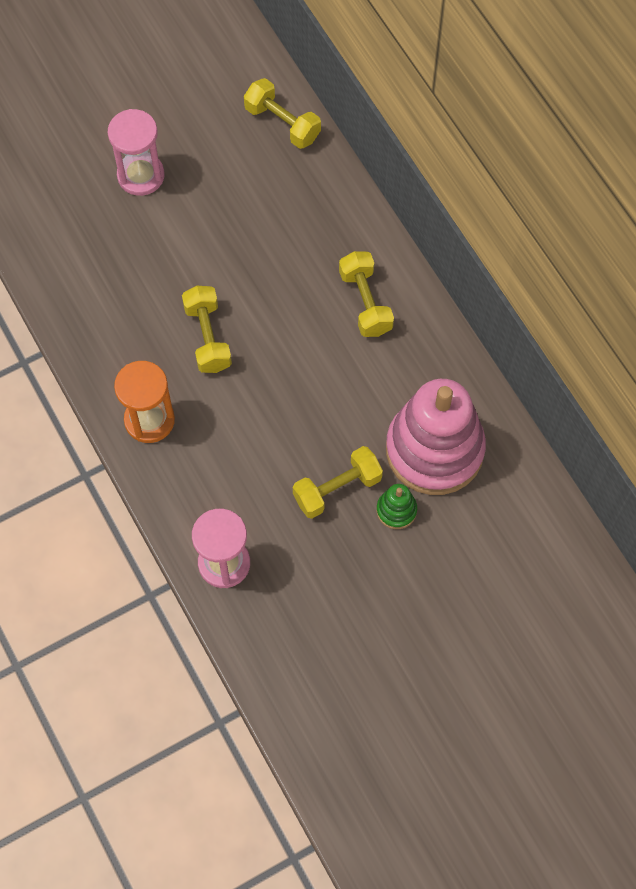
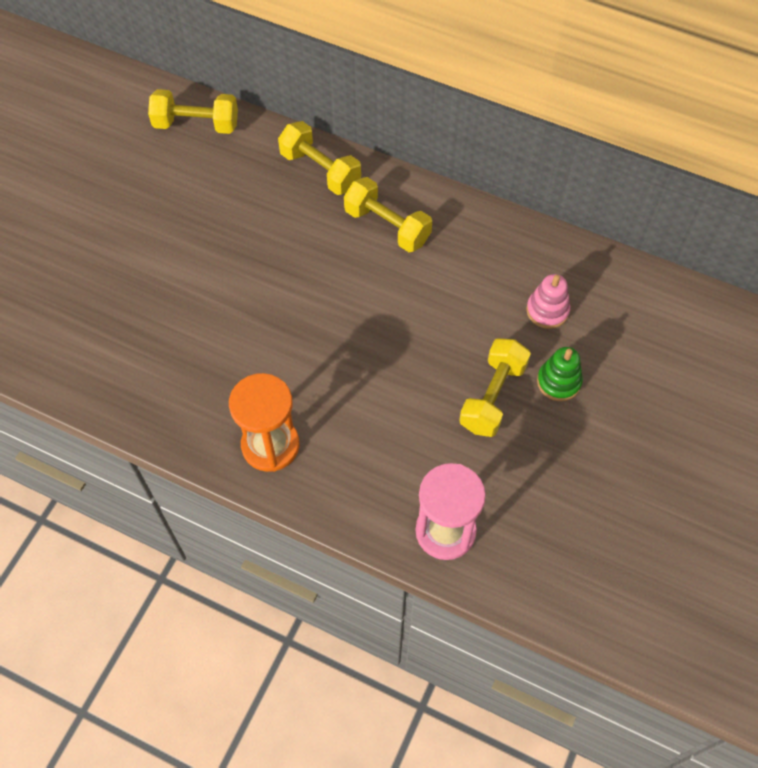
camera: 35 degrees left, 5 degrees down
pink hourglass [108,109,165,196] -> none
yellow dumbbell [182,286,232,373] -> yellow dumbbell moved to [278,121,361,195]
pink stacking toy [386,379,486,495] -> pink stacking toy [526,274,570,329], size x0.41

